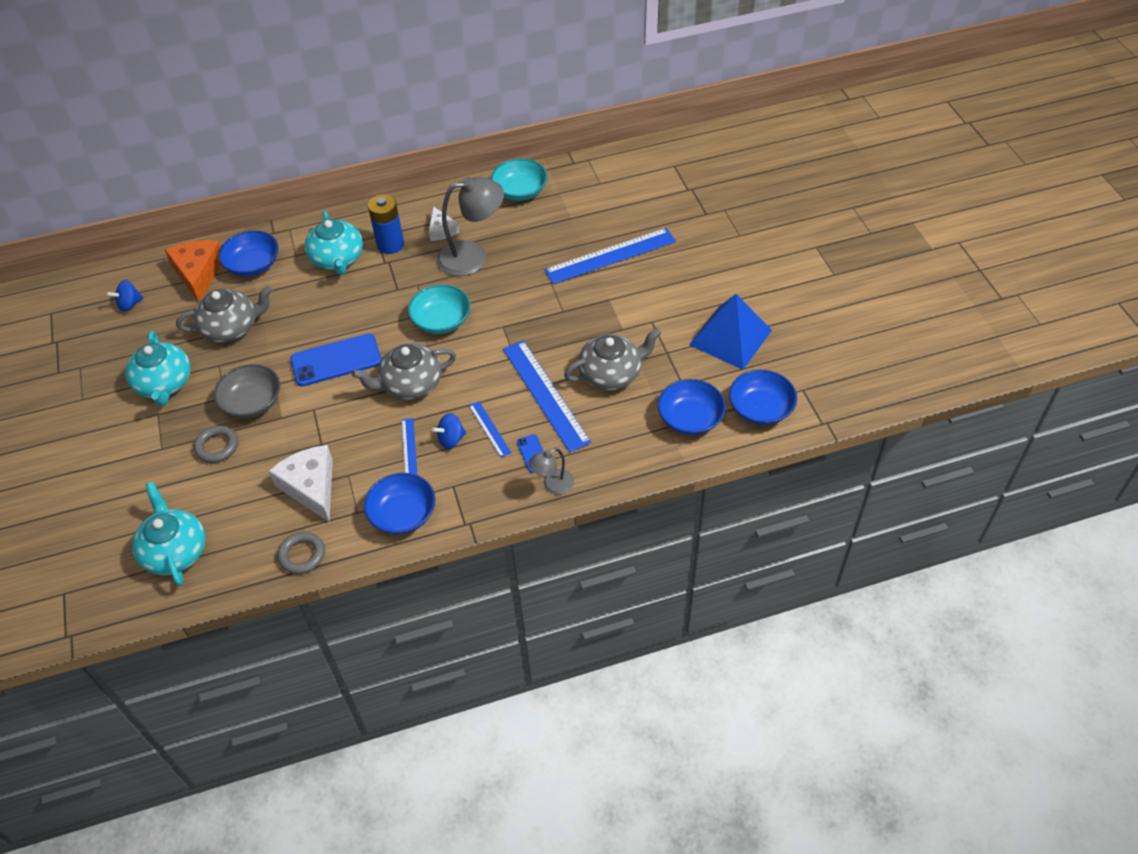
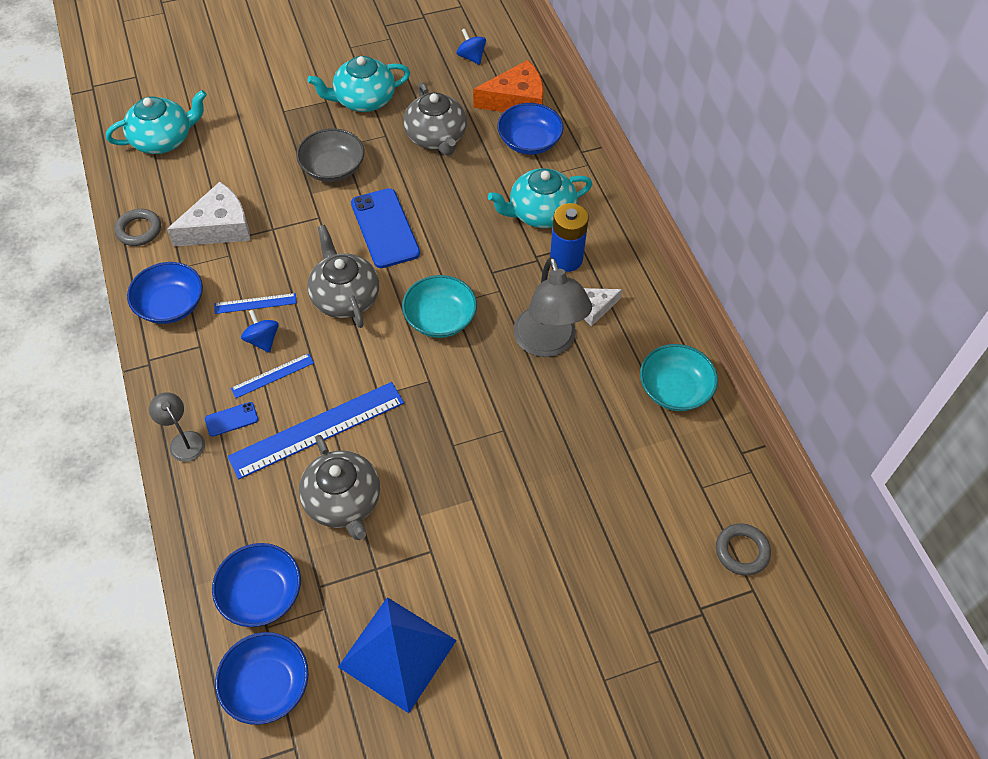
camera: 85 degrees right, 5 degrees up
grey ring [194,426,238,463] -> grey ring moved to [716,523,771,576]
blue ruler [544,228,676,284] -> none

